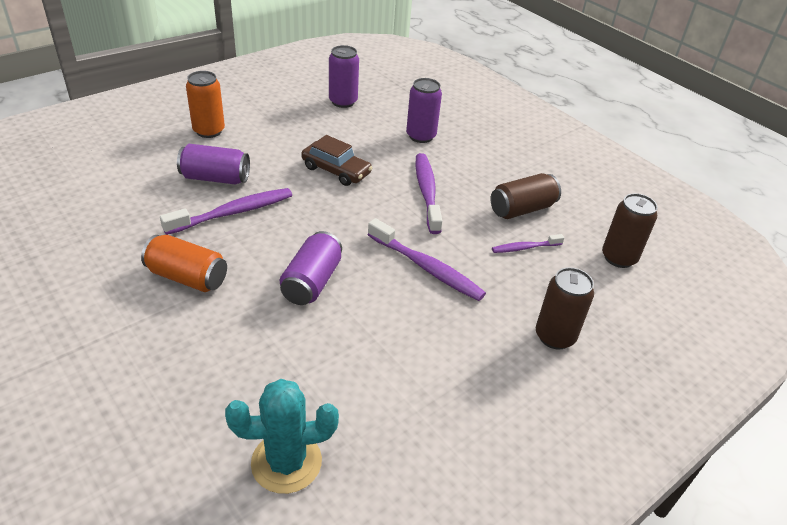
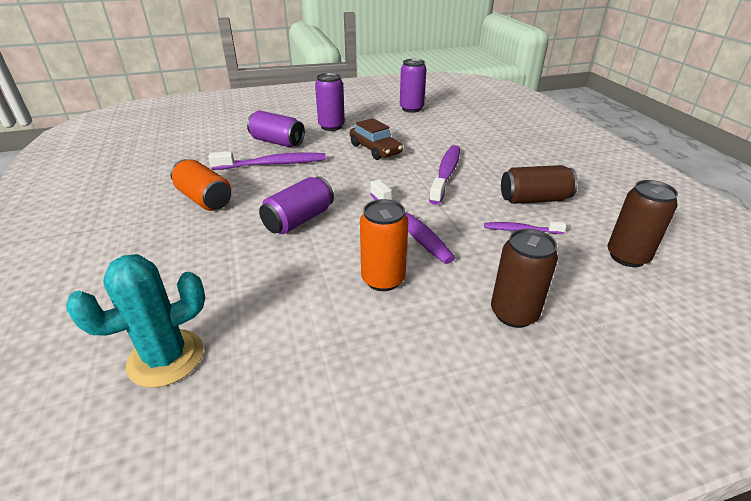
camera: 25 degrees right, 5 degrees down
orange can [186,71,225,138] -> orange can moved to [360,199,408,291]
turquoise cactus [225,379,339,494] -> turquoise cactus turned 45 degrees counterclockwise [66,254,205,388]
purple can [406,78,442,143] -> purple can moved to [315,73,345,131]

